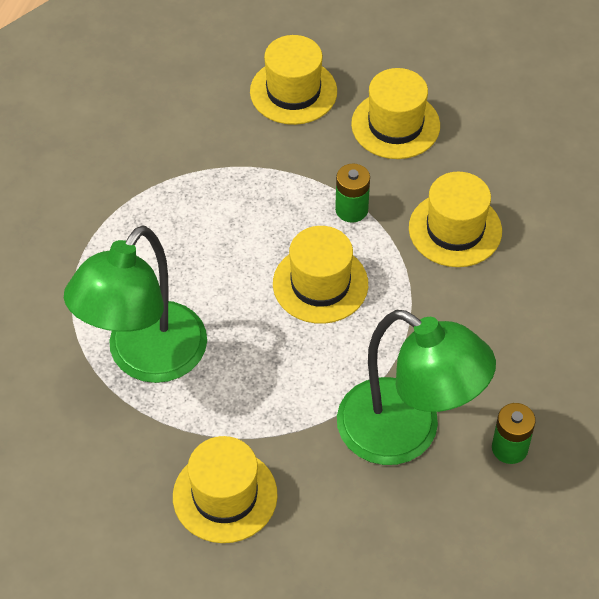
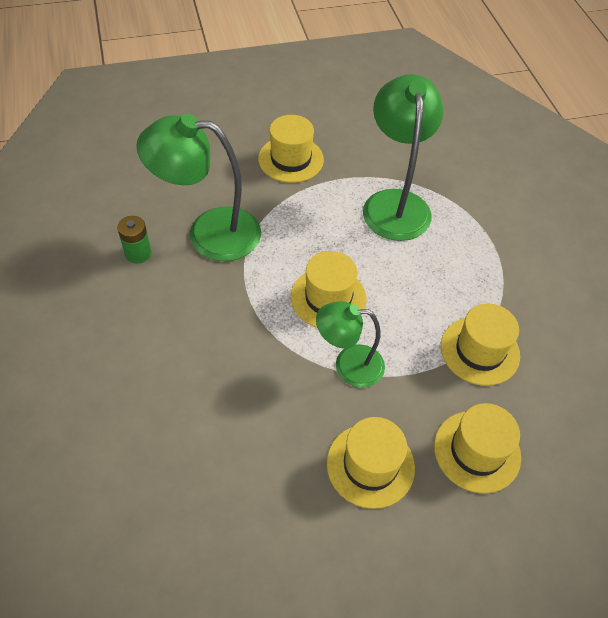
camera: 145 degrees right, 0 degrees up
green battery [335,163,370,223] -> green lamp [316,301,385,388]
yellow hat [409,172,502,267] -> yellow hat moved to [441,303,520,386]

